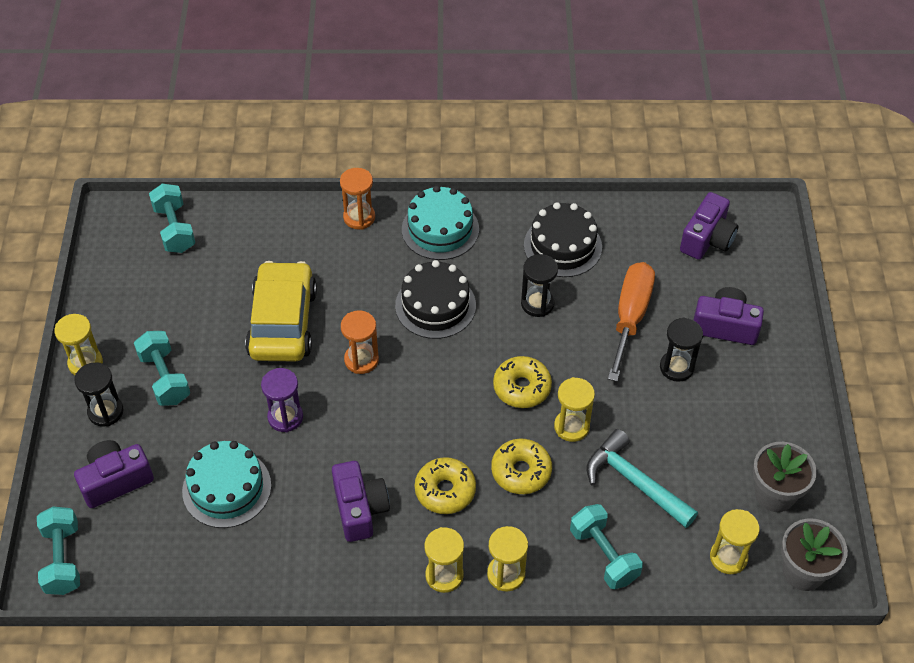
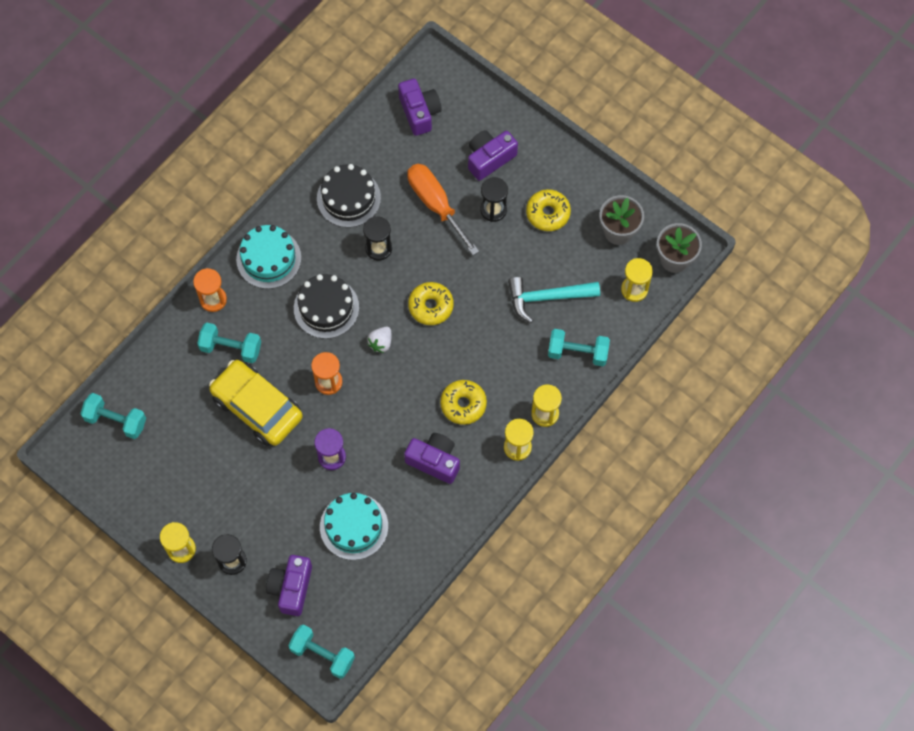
camera: 50 degrees left, 15 degrees up
turquoise dumbbell [134,331,190,406] -> turquoise dumbbell moved to [197,322,261,363]
yellow donut [491,439,552,494] -> yellow donut moved to [526,189,571,231]
yellow hourglass [554,377,595,442] -> none
none -> white strawberry [367,327,391,353]

